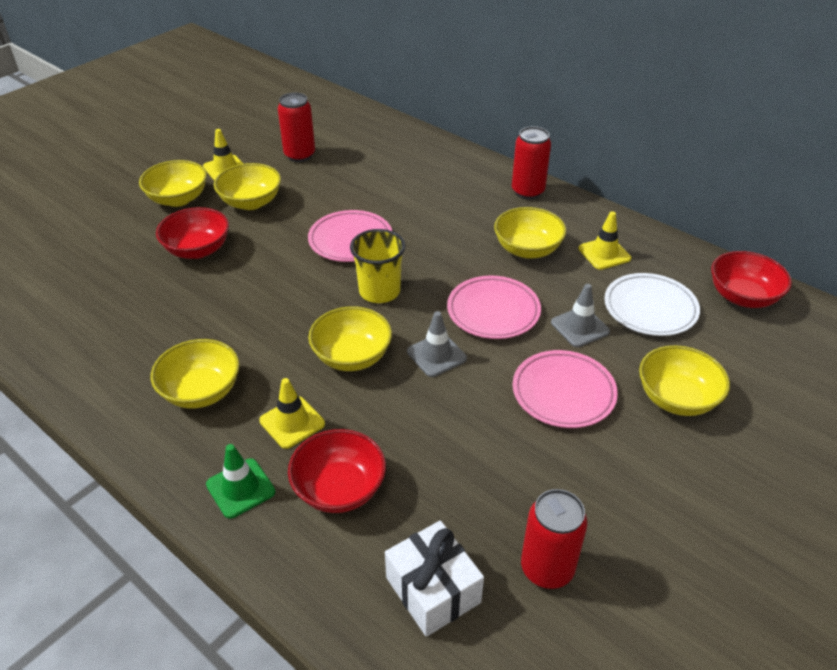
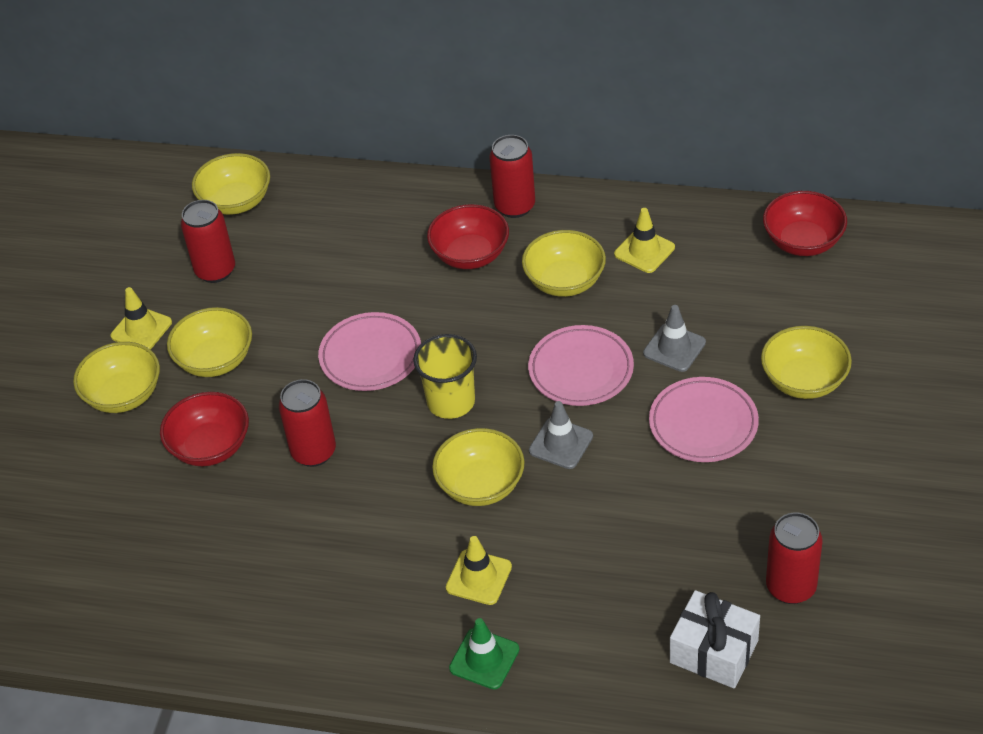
camera: 25 degrees left, 5 degrees up
yellow bowl [151,339,240,409] -> yellow bowl moved to [192,153,270,215]
red bowl [288,429,386,513] -> red bowl moved to [427,204,509,269]
white plate [604,273,700,336] -> none
none -> red can [279,379,336,467]

